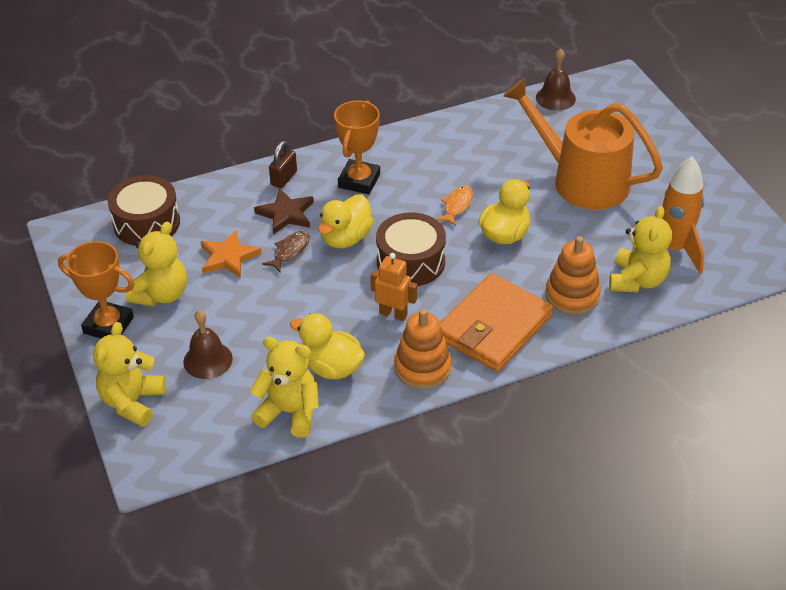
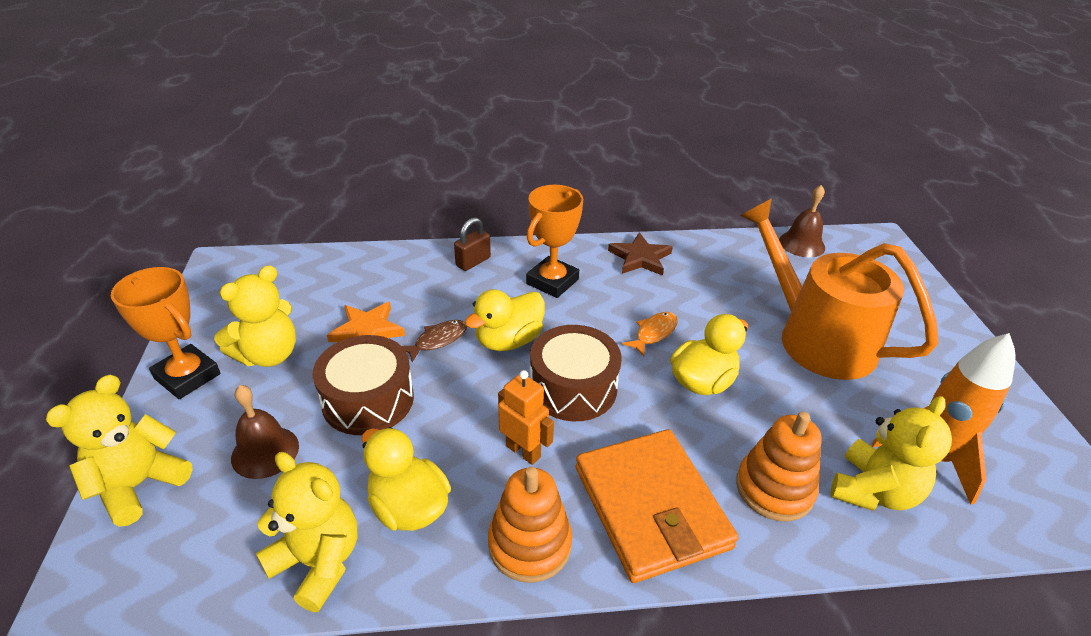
camera: 15 degrees right, 5 degrees down
brown drum [108,175,180,246] -> brown drum moved to [312,335,414,435]
brown star [254,188,314,234] -> brown star moved to [608,232,673,276]
orange wallet [440,273,553,372] -> orange wallet turned 75 degrees counterclockwise [575,429,738,583]

